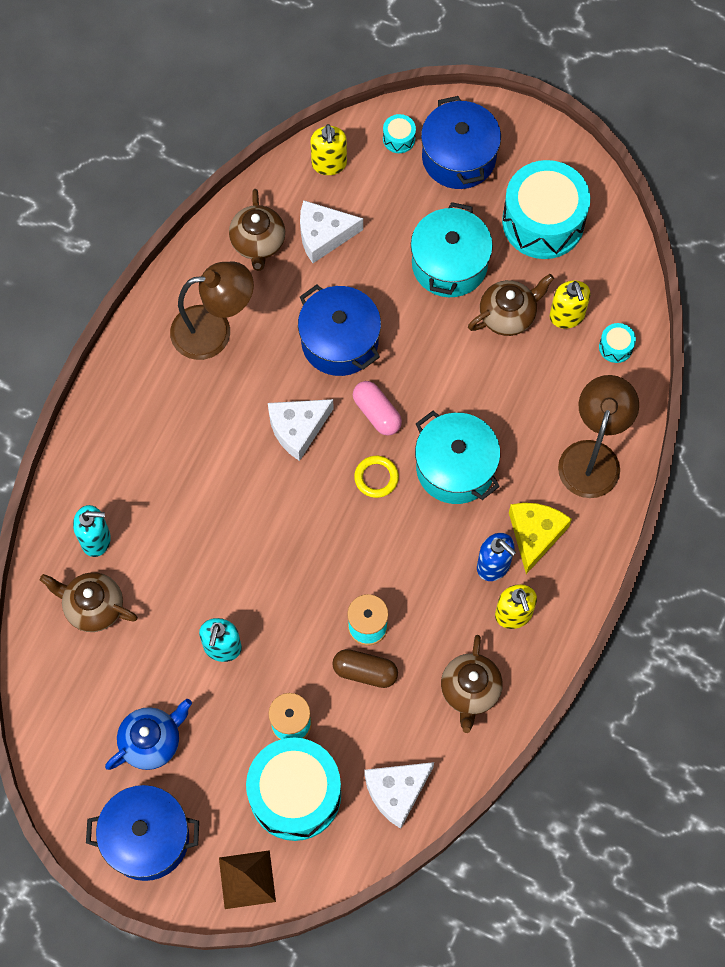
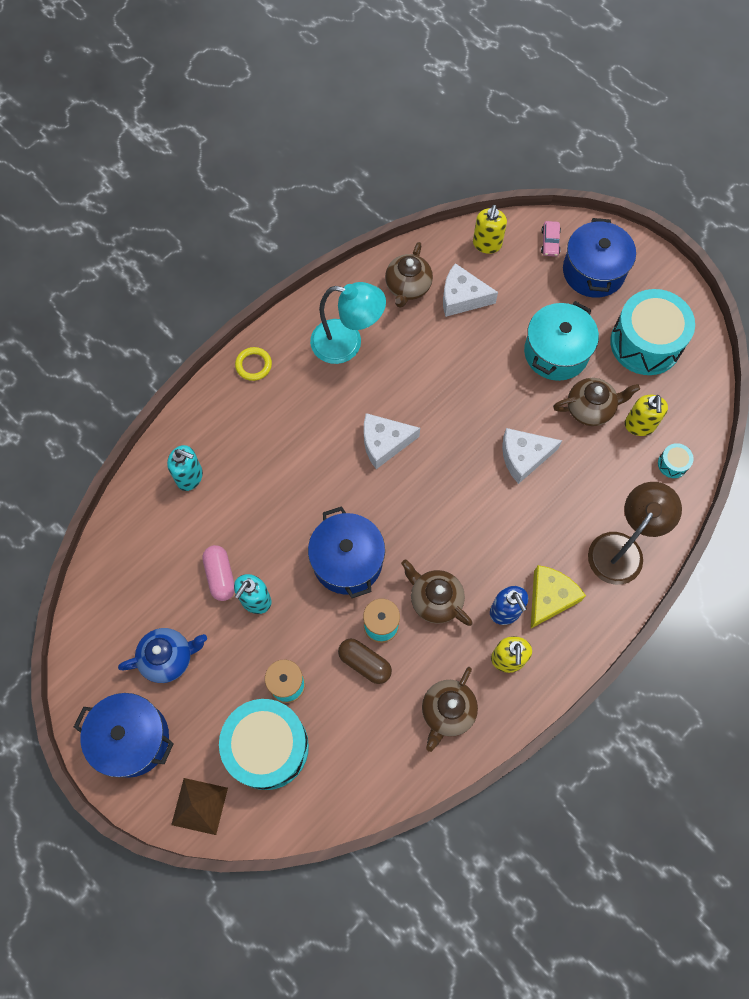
camera: 20 degrees right, 0 degrees up
brown teapot [40,572,138,632] -> brown teapot moved to [401,560,473,626]
brown lamp [170,262,254,360] -> turquoise lamp [310,282,386,364]
blue pot [298,285,381,376] -> blue pot moved to [308,506,385,598]
pink capsule [353,381,402,435] -> pink capsule moved to [202,545,235,601]
yellow ring [354,456,399,498] -> yellow ring moved to [235,347,272,381]
white cheese [364,762,434,829] -> white cheese moved to [502,428,562,484]
turquoise drum [383,114,416,153] -> pink car [541,221,561,257]
turquoise pot [415,411,500,504] -> none

